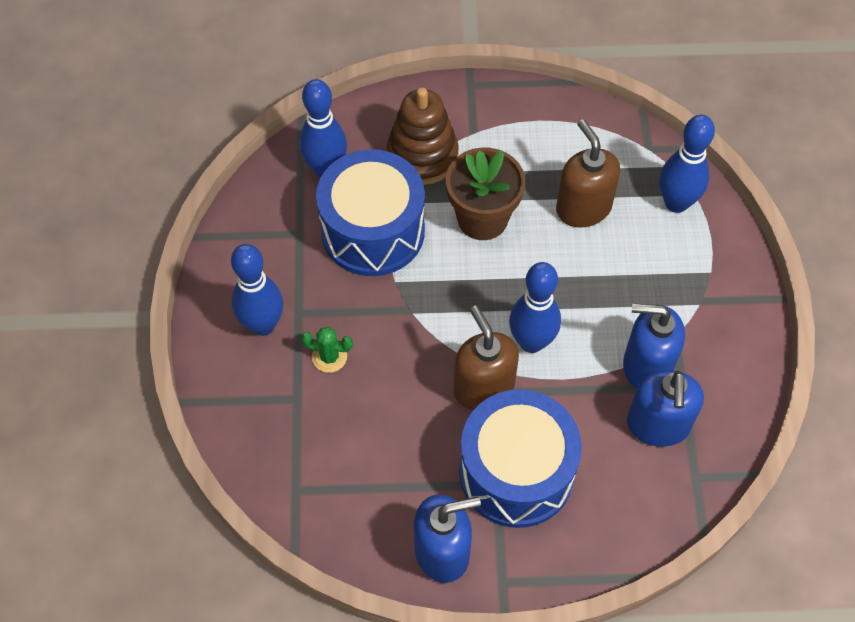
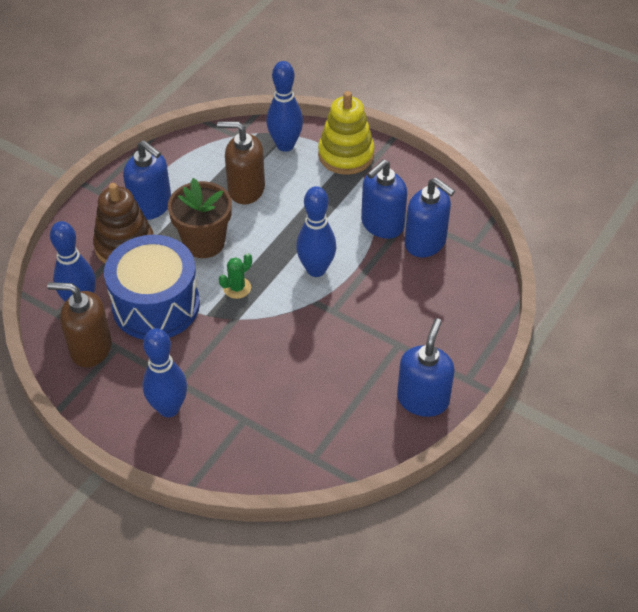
camera: 55 degrees left, 10 degrees down
green cactus [301,327,353,373] -> green cactus moved to [219,253,252,299]
brown soap dispenser [454,305,519,410] -> brown soap dispenser moved to [47,282,112,367]
blue drum [459,389,582,528] -> none
none -> blue soap dispenser [123,140,171,220]
none -> yellow stacking toy [318,91,375,175]

